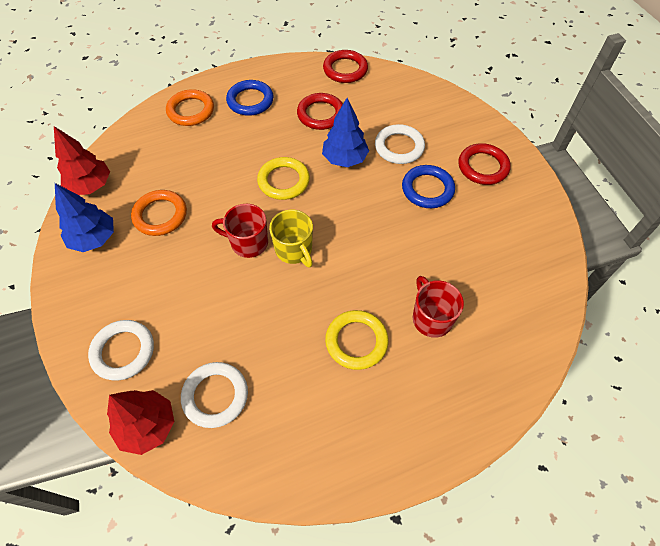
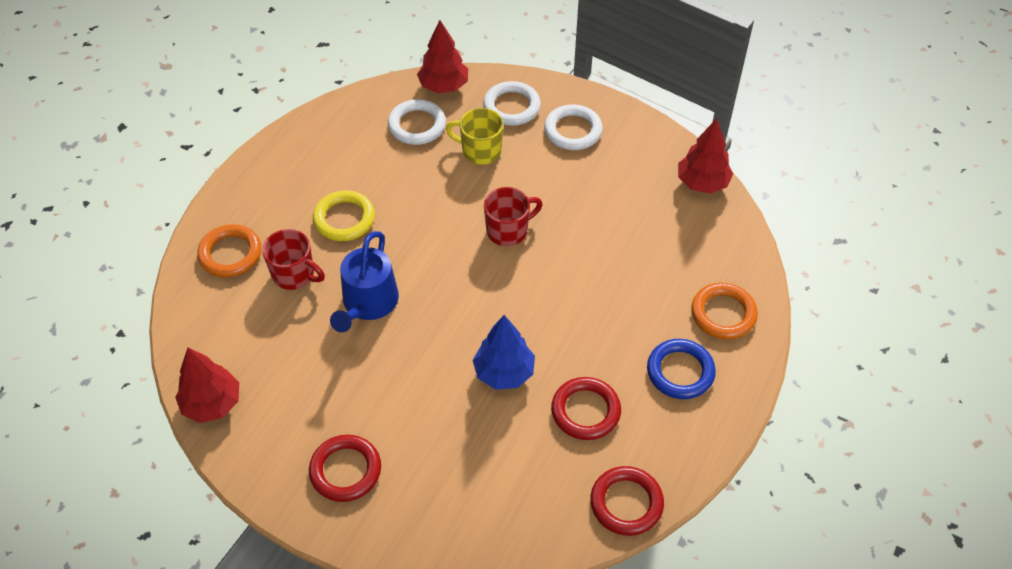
camera: 140 degrees right, 5 degrees down
blue tree [55,183,114,252] -> none
orange ring [131,190,187,236] -> orange ring moved to [197,224,261,277]
yellow ring [257,157,310,200] -> none
yellow mug [269,210,313,268] -> yellow mug moved to [446,108,503,165]
white ring [375,124,425,164] -> white ring moved to [544,105,603,150]
blue ring [402,165,455,208] -> none
none -> red tree [175,347,239,423]
none -> blue watering can [330,231,399,332]

